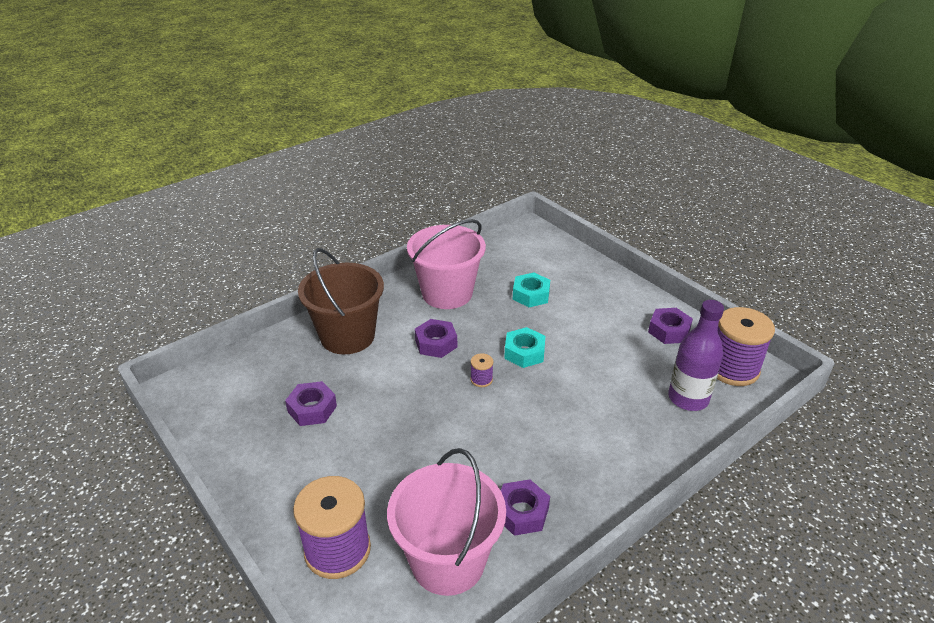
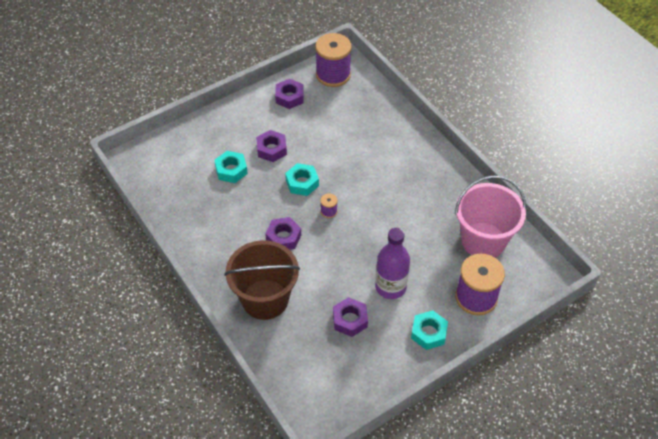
camera: 85 degrees left, 15 degrees up
pink bucket [407,219,486,309] -> none
purple nut [501,479,550,536] -> purple nut moved to [256,130,287,162]
purple bottle [668,300,724,411] -> purple bottle moved to [375,228,410,299]
none -> turquoise nut [411,310,448,350]

